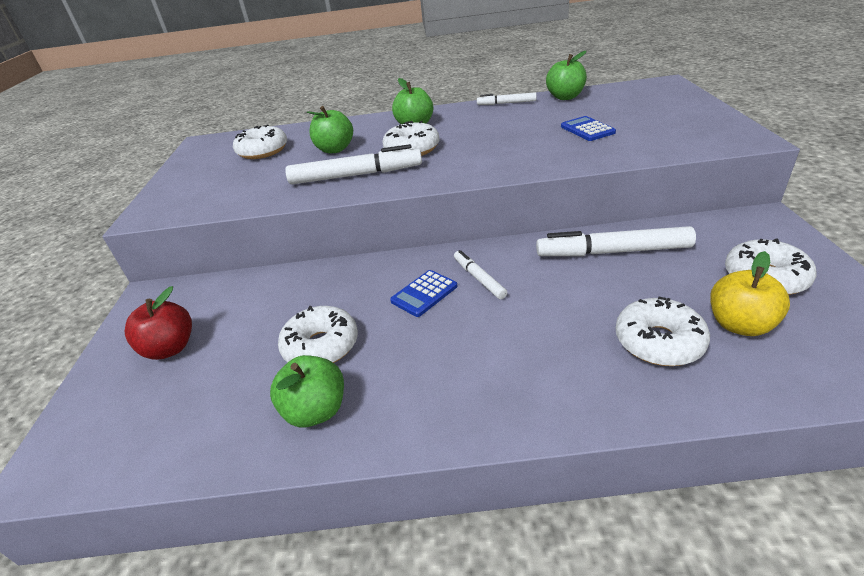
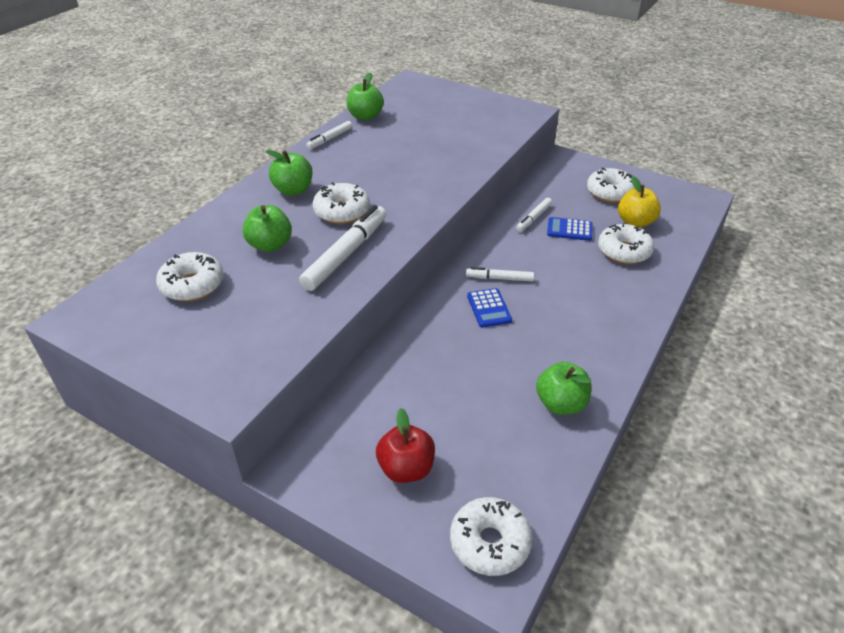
camera: 60 degrees left, 5 degrees up
white donut [278,306,358,363] -> white donut moved to [450,497,532,576]
white marker [536,226,696,256] -> white marker [516,198,552,232], size x0.54
blue calculator [561,116,616,141] -> blue calculator moved to [547,217,592,241]

